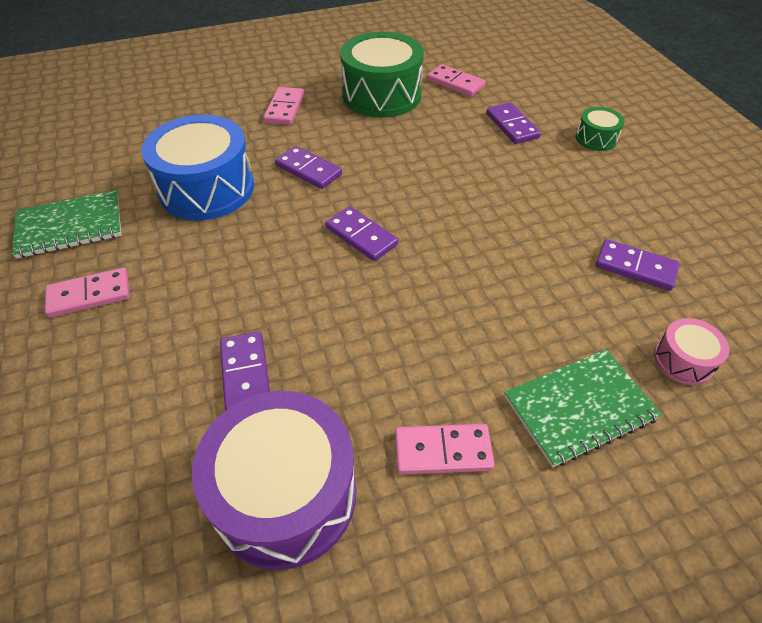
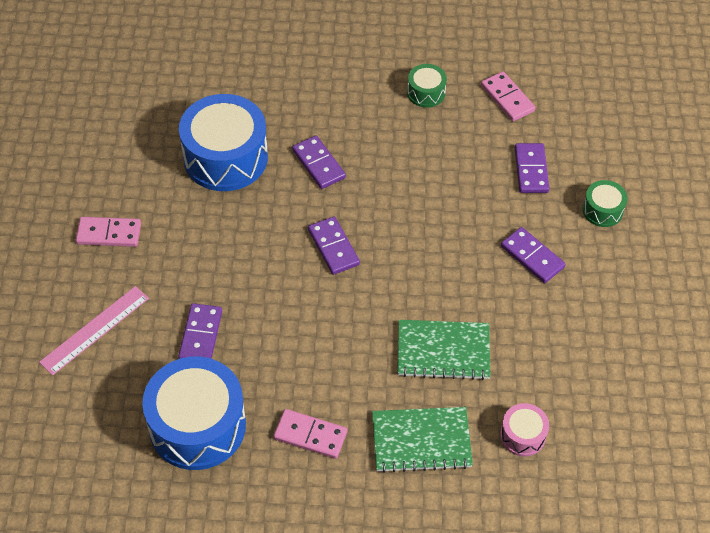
camera: 20 degrees right, 5 degrees up
green notebook [12,190,121,259] -> green notebook moved to [398,320,490,380]
purple drum [192,391,356,570] -> blue drum [142,357,246,470]
pink domino [263,87,305,125] -> none
green drum [340,32,424,118] -> green drum [407,64,447,108], size x0.47
purple domino [596,239,680,291] -> purple domino moved to [501,227,566,283]
none -> pink ruler [39,286,149,375]

